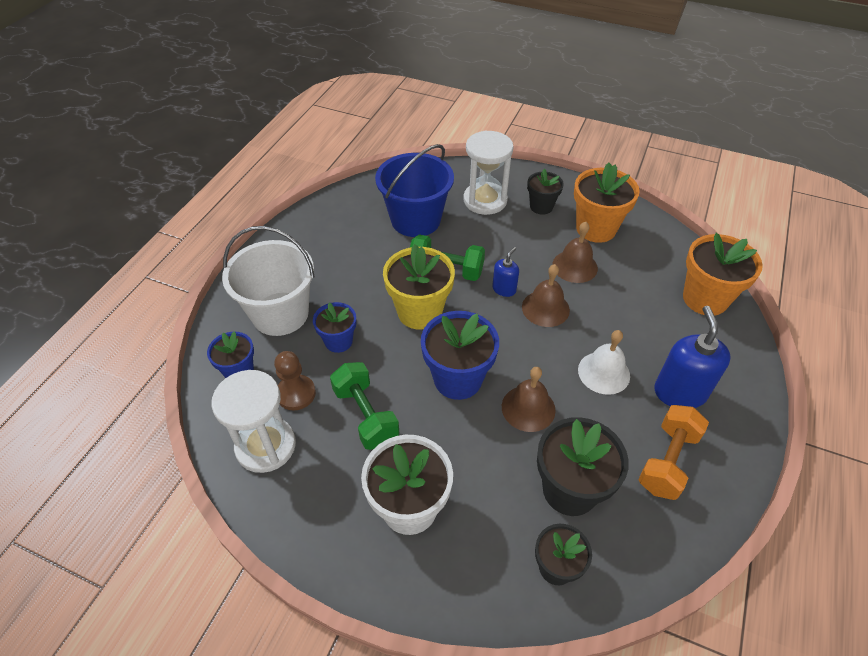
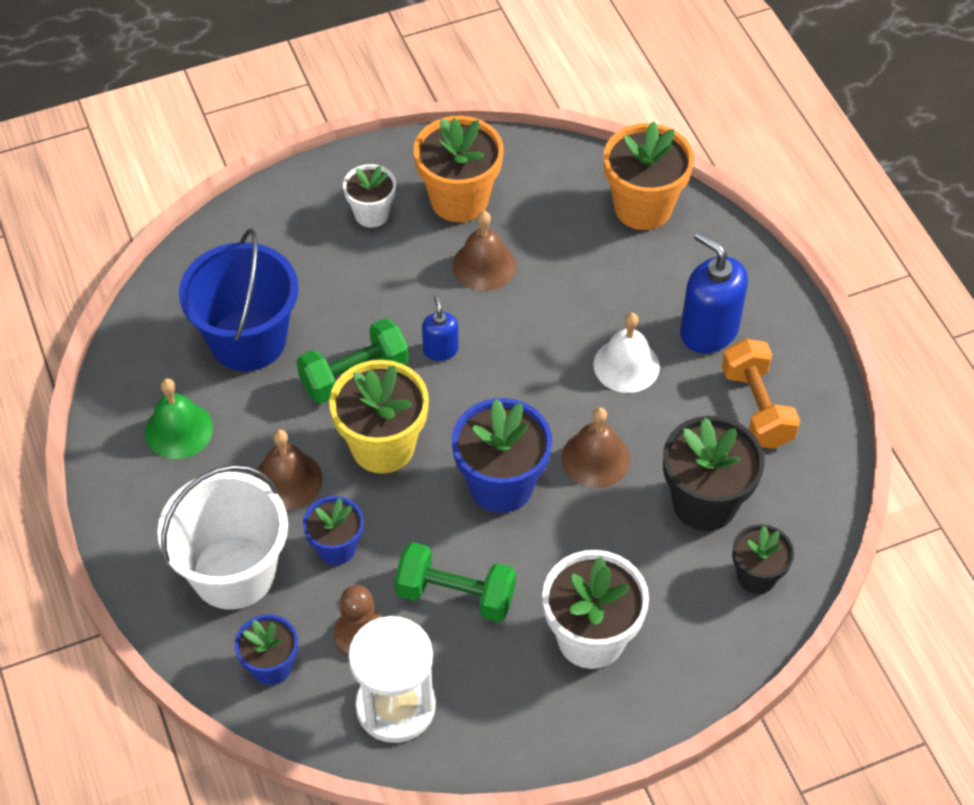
camera: 45 degrees left, 5 degrees up
white hourglass [463,131,514,215] -> none
brown bell [522,264,570,327] -> brown bell moved to [254,430,323,510]
black flower pot [527,169,564,215] -> white flower pot [343,164,396,228]
none -> green bell [145,379,213,459]

